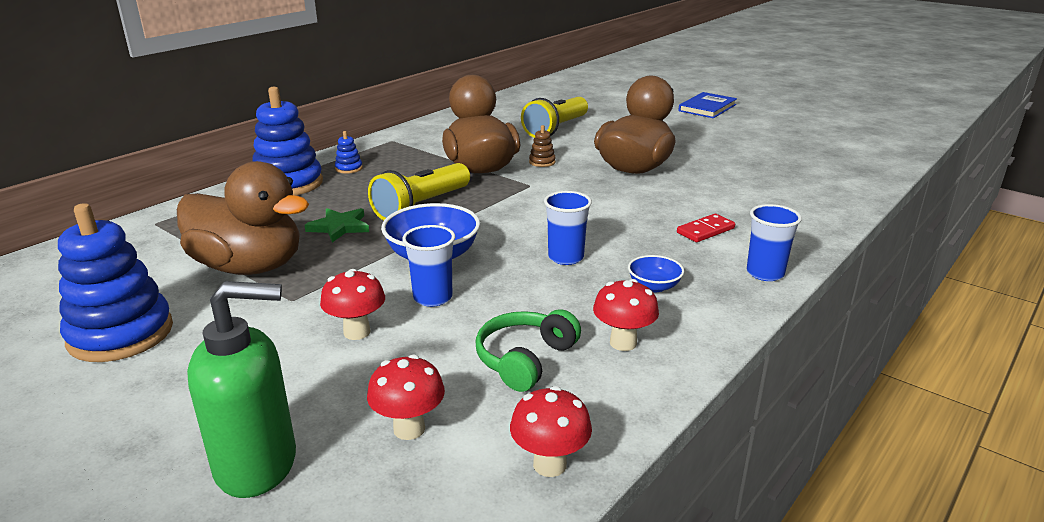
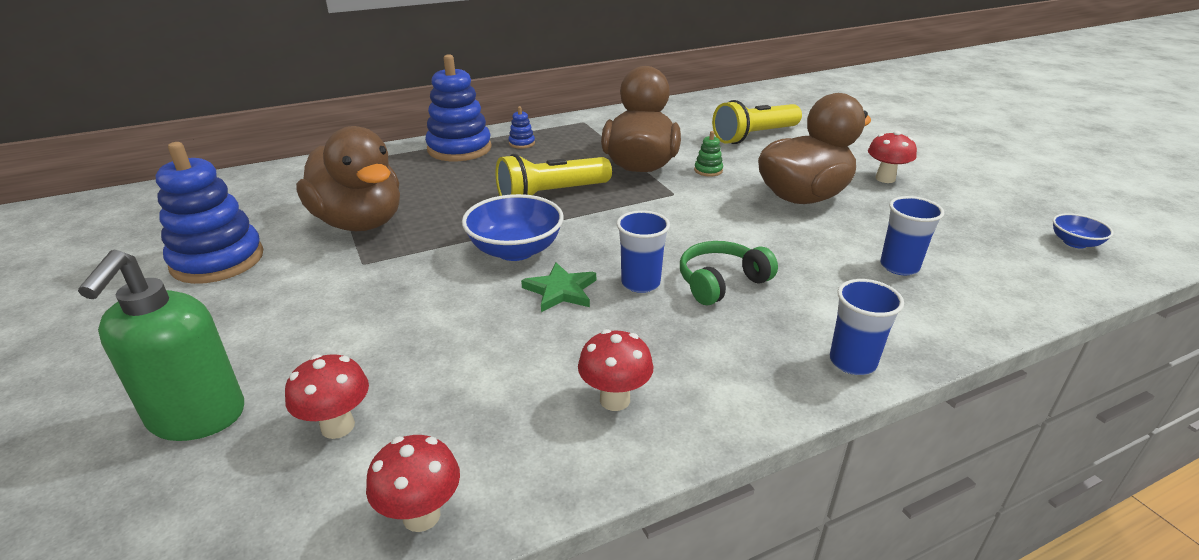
camera: 25 degrees right, 5 degrees up
green soap dispenser [187,281,296,498] -> green soap dispenser turned 75 degrees clockwise [78,249,244,441]
green star [305,208,369,242] -> green star moved to [521,262,596,312]
red mushroom [320,269,385,340] -> red mushroom moved to [868,131,917,183]
blue cup [402,225,455,307] -> blue cup moved to [880,196,945,275]
green headphones [476,309,581,392] -> green headphones moved to [680,241,778,305]
brown stacking toy [529,125,556,167] -> green stacking toy [694,131,723,177]
blue bowl [628,255,684,292] -> blue bowl moved to [1053,213,1114,248]
red domino [677,214,735,242] -> none
blue book [679,92,737,118] -> none

